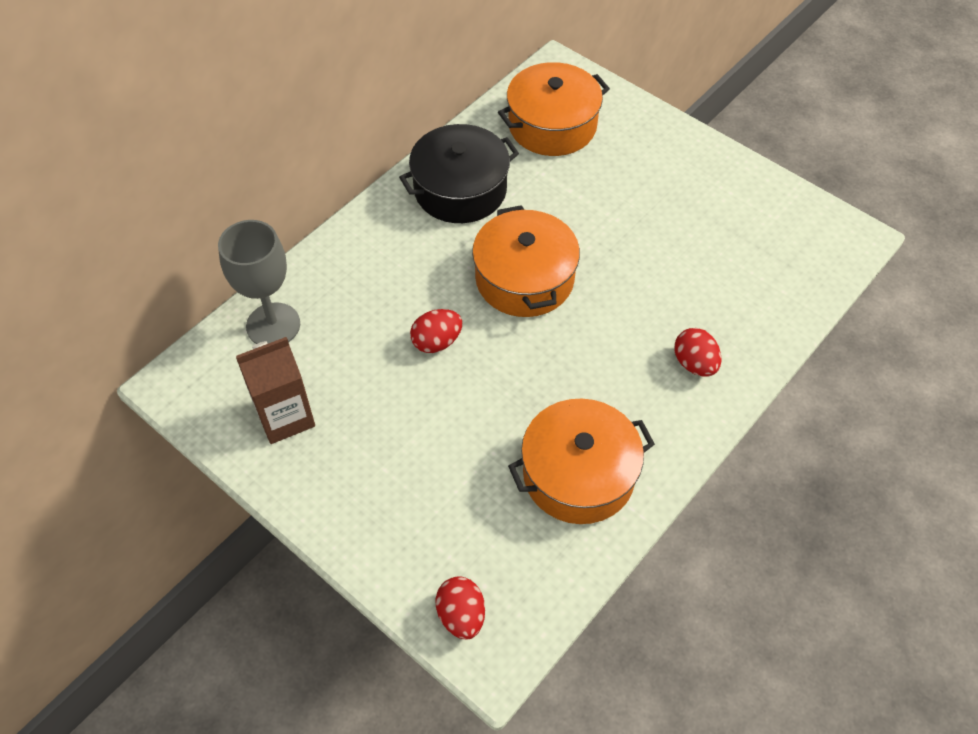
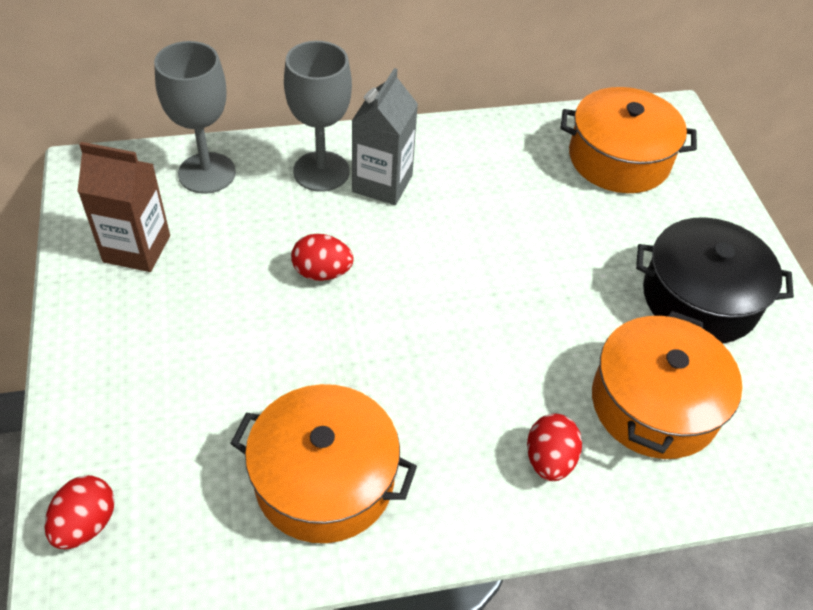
camera: 35 degrees right, 5 degrees down
black pot [399,124,519,223] -> black pot moved to [636,217,794,343]
orange pot [472,205,580,317] -> orange pot moved to [592,311,742,459]
none -> grey goblet [284,41,352,192]
none -> grey carton [352,68,418,205]

